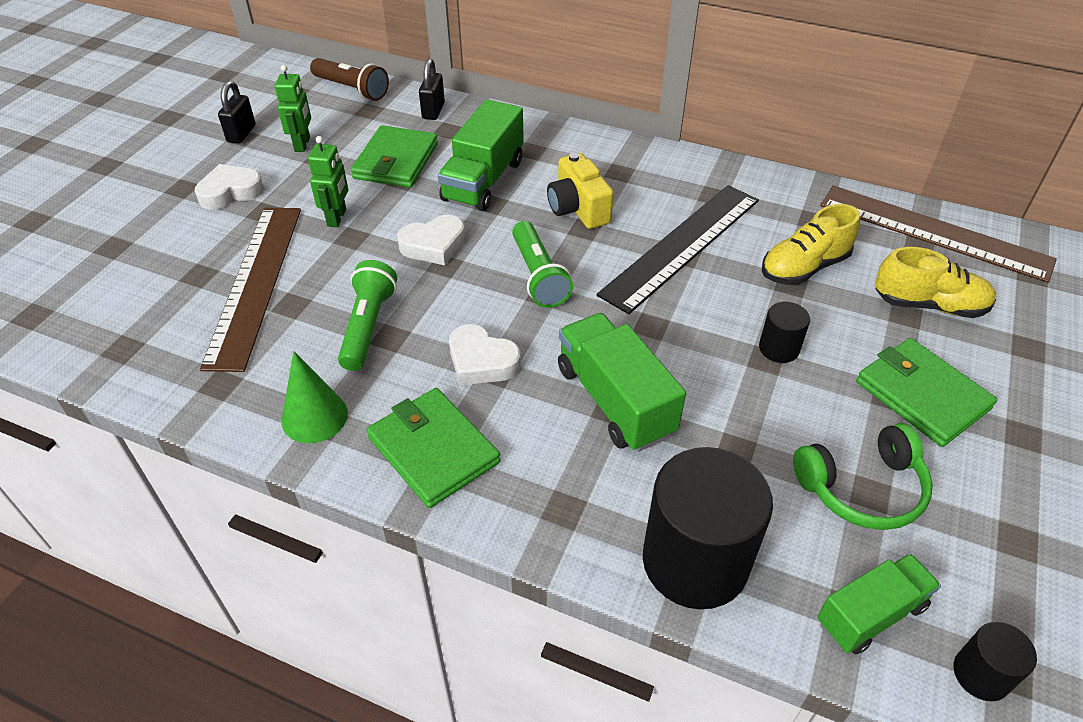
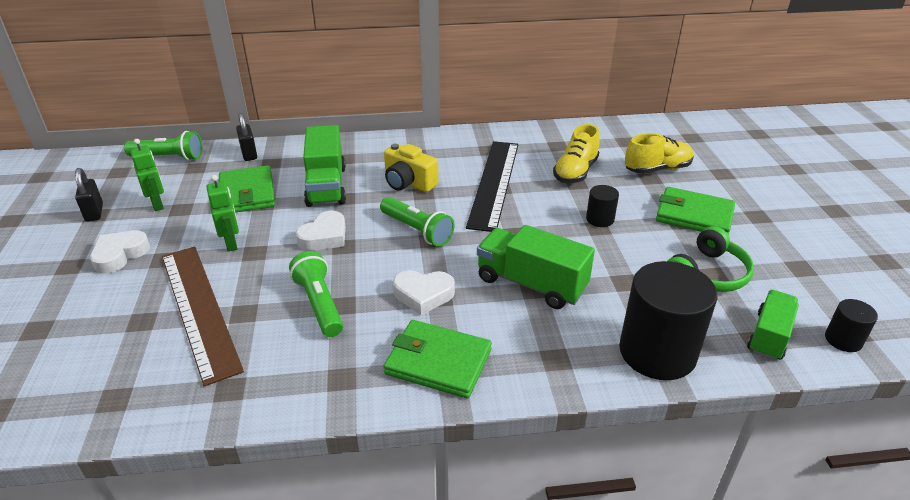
camera: 30 degrees left, 10 degrees down
green cone [282,351,348,443] -> none
brown flashlight [310,58,389,101] -> green flashlight [124,131,202,161]
brown ruler [820,186,1057,283] -> none

